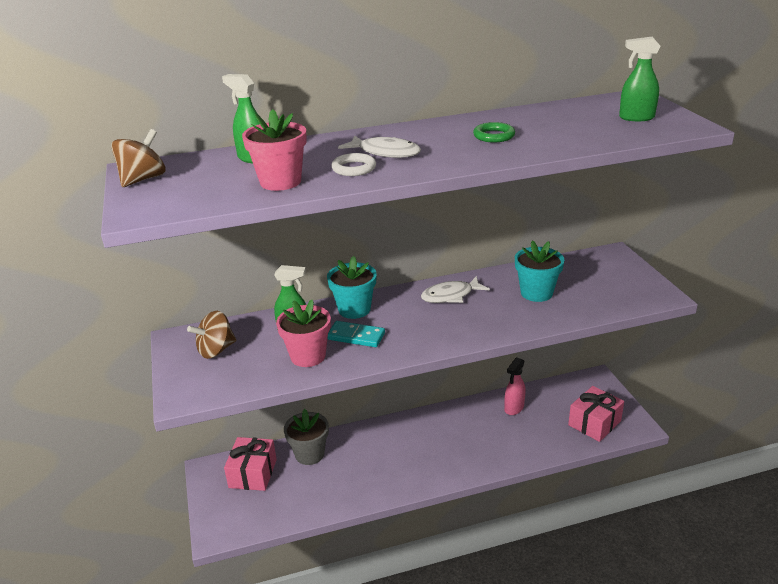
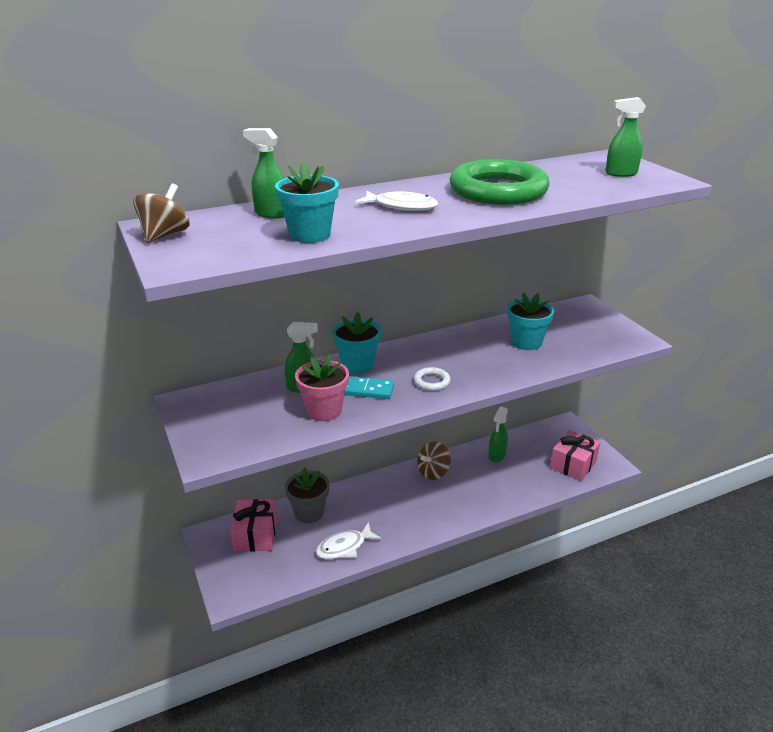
camera: 10 degrees left, 0 degrees up
brown spinning top [187,311,236,359] -> brown spinning top moved to [417,442,451,480]
pink flower pot [242,109,307,191] -> turquoise flower pot [275,162,339,243]
white ring [331,153,376,176] -> white ring moved to [414,367,451,391]
white fish [421,276,490,303] -> white fish moved to [316,522,382,559]
green ring [473,122,515,142] -> green ring [450,159,550,205], size x2.49
pink spray bottle [504,357,526,415] -> green spray bottle [488,407,508,463]

